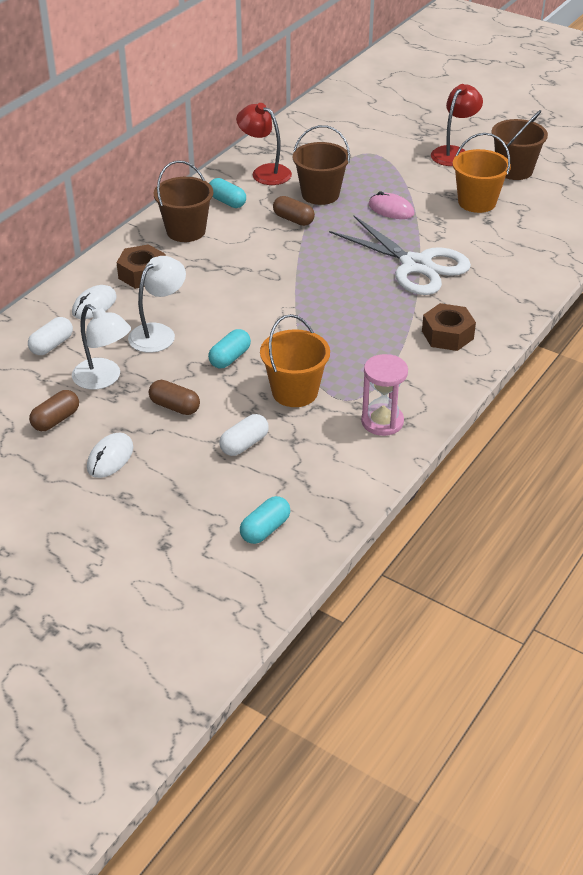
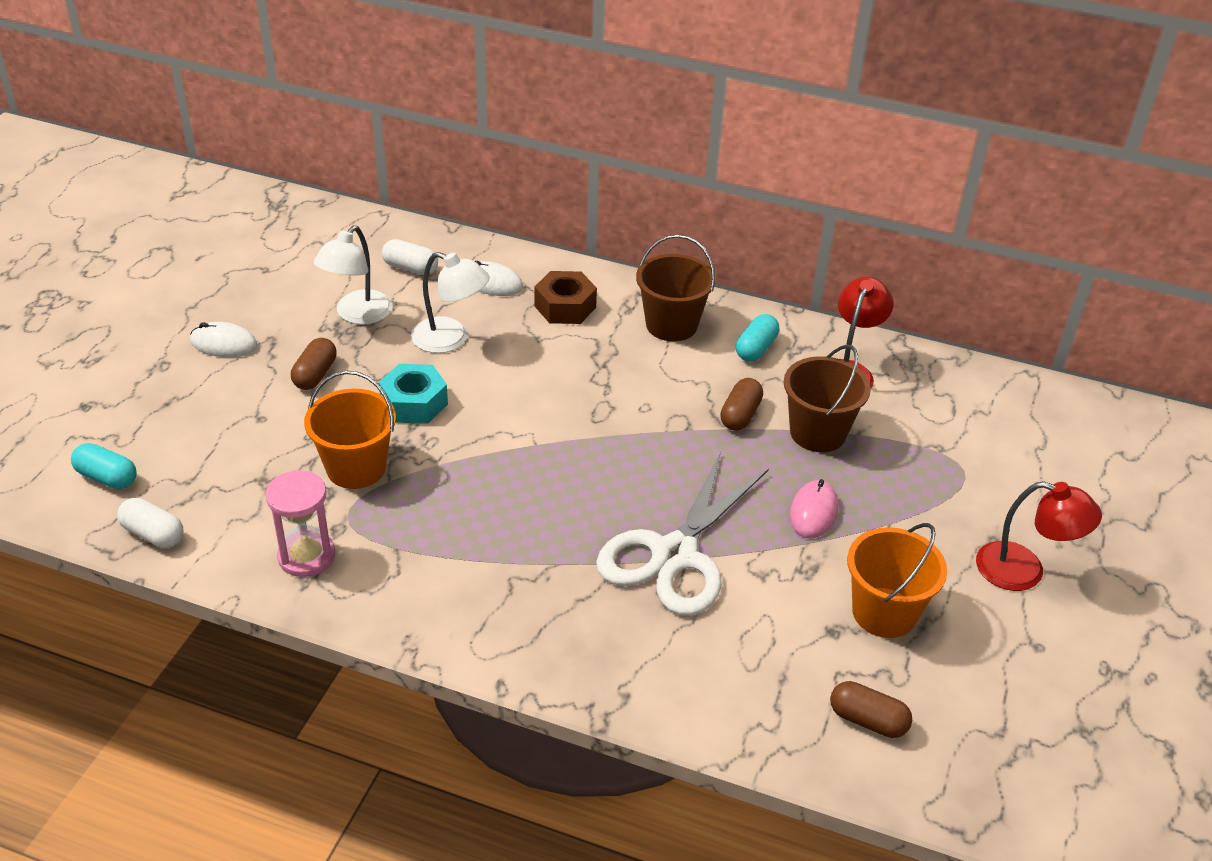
camera: 75 degrees right, 0 degrees up
brown capsule [29,390,79,431] -> brown capsule moved to [830,681,912,738]
turquoise capsule [208,329,251,368] -> turquoise nut [379,364,448,424]
white capsule [219,414,269,456] -> white capsule moved to [117,498,183,548]
brown nut [422,303,476,351] -> none
brown bucket [491,110,548,180] -> none

